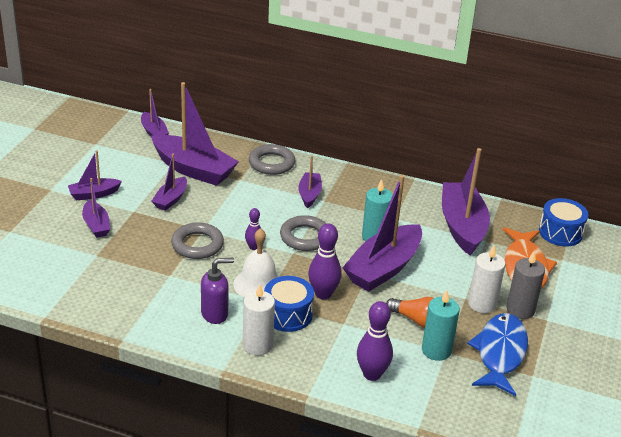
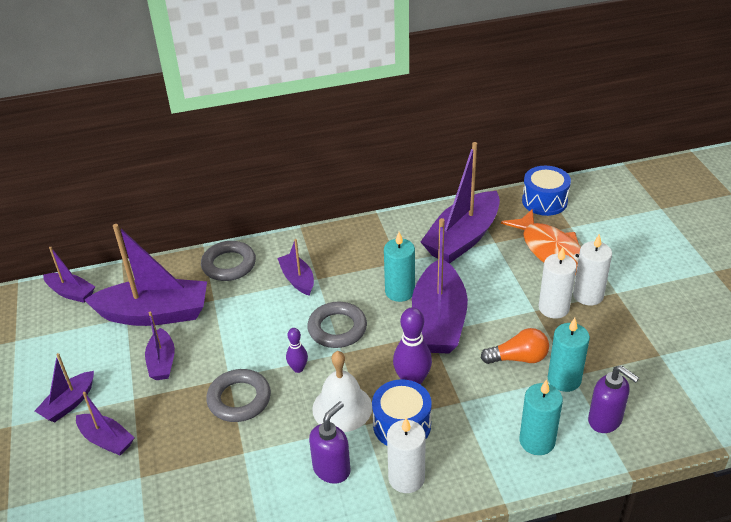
camera: 30 degrees left, 5 degrees up
purple bowling pin [357,301,393,381] -> turquoise candle [519,379,563,455]
purple boat [442,148,490,255] -> purple boat turned 105 degrees counterclockwise [421,142,500,264]
blue fish [467,313,528,396] -> none
grey candle [506,251,545,319] -> white candle [573,234,612,305]
none -> purple soap dispenser [588,365,639,433]

